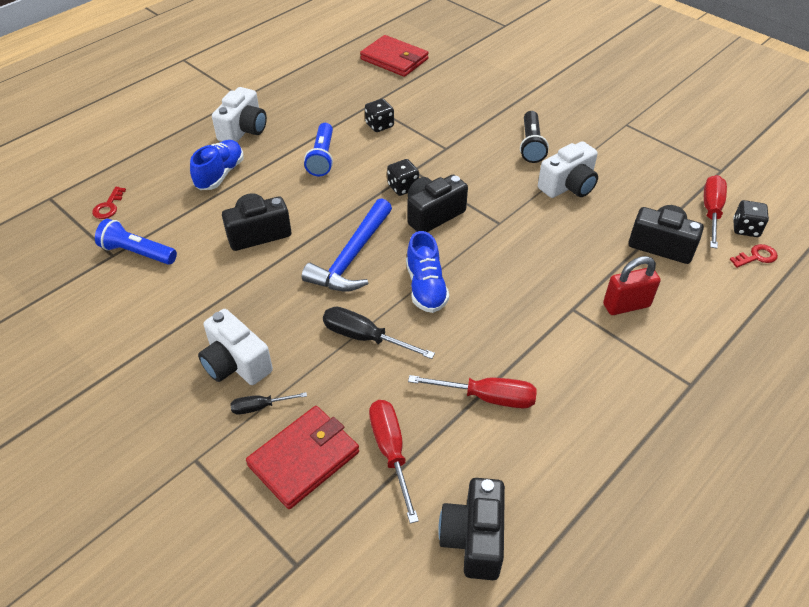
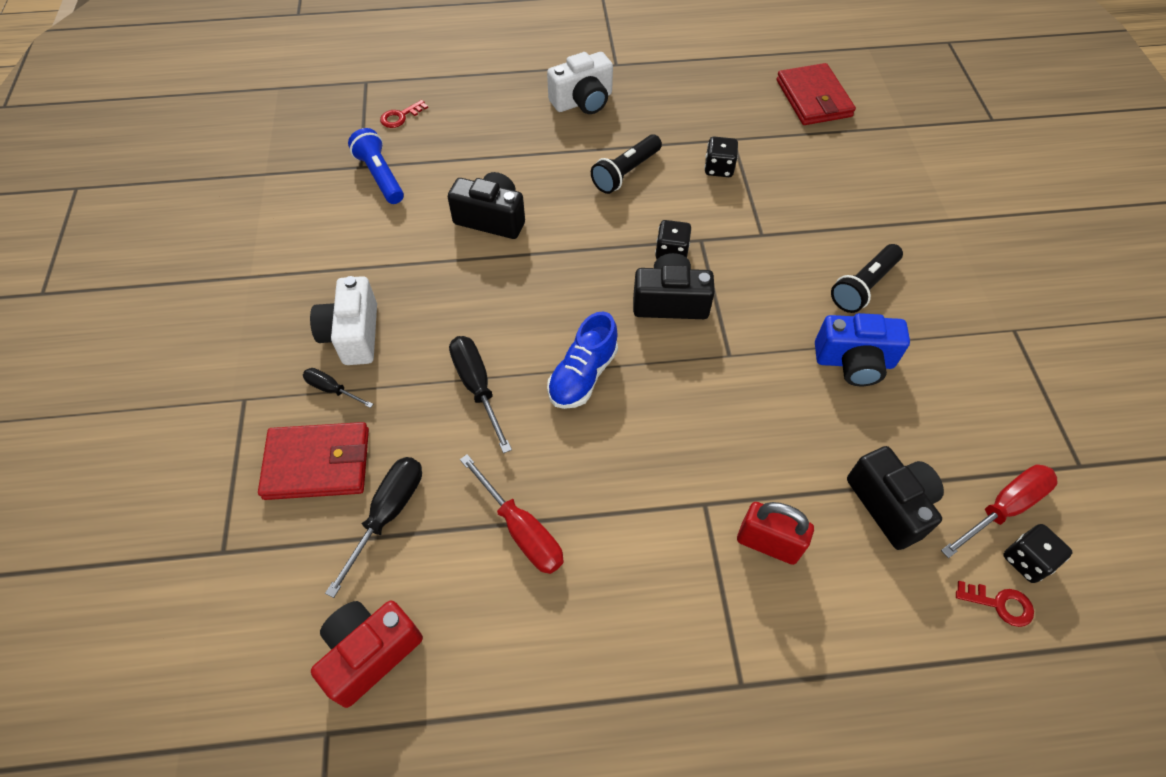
camera: 40 degrees right, 10 degrees up
blue shoe [190,140,244,190] -> none
blue hammer [302,198,392,292] -> none
blue flashlight [304,123,333,176] -> black flashlight [591,134,662,194]
red screwdriver [369,400,419,524] -> black screwdriver [325,457,422,598]
black camera [438,478,505,580] -> red camera [311,601,423,708]
white camera [538,141,598,198] -> blue camera [815,313,910,386]

